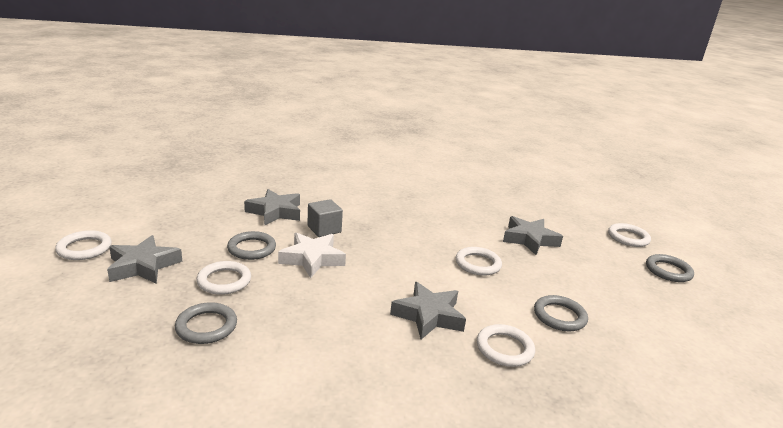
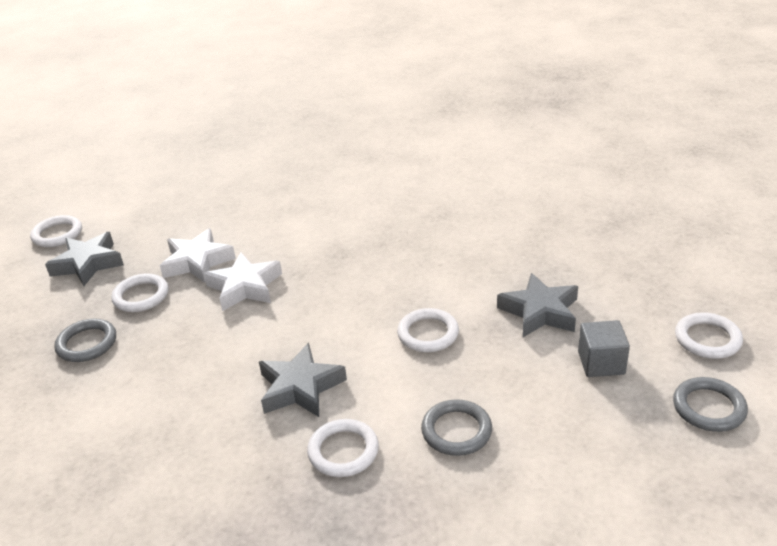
camera: 35 degrees right, 10 degrees up
grey ring [227,231,276,260] -> white star [160,228,236,283]
grey star [244,189,300,226] -> none
grey cube [307,199,343,237] -> grey cube moved to [578,320,630,377]

